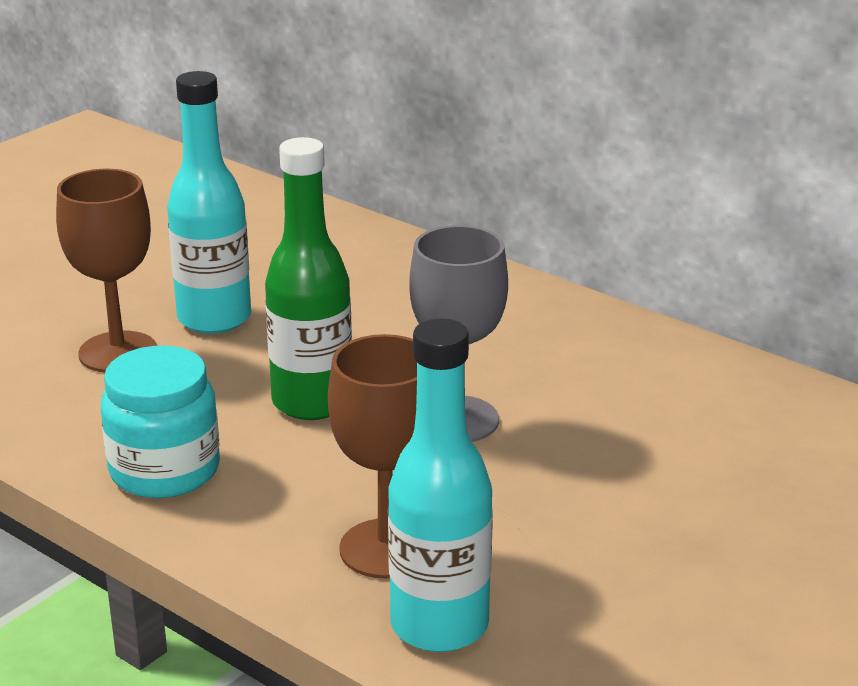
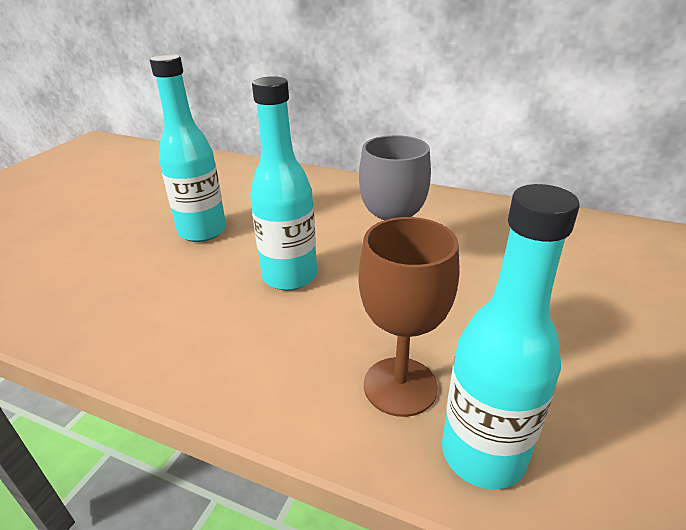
camera: 15 degrees left, 5 degrees up
brown goblet [56,169,157,373] -> none
turquoise jar [101,346,220,498] -> none
green bottle [265,137,352,420] -> turquoise bottle [250,76,317,290]

